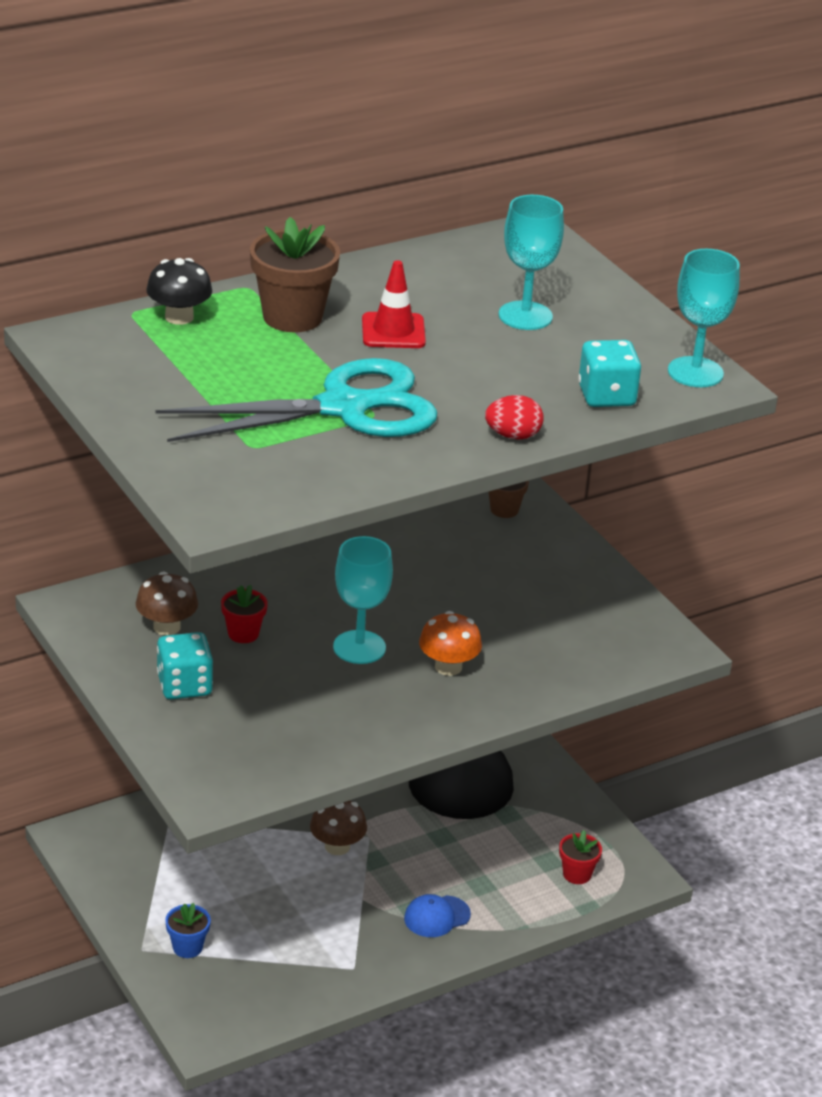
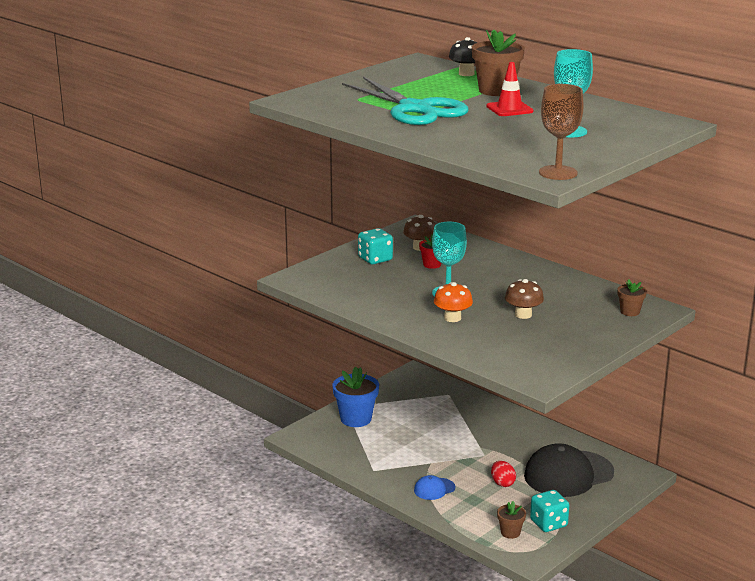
camera: 75 degrees right, 10 degrees down
blue flower pot [165,903,211,958] -> blue flower pot [332,366,379,427], size x1.84
brown mushroom [310,801,367,855] -> brown mushroom moved to [505,279,544,319]
blue cap [404,894,471,937] -> blue cap turned 75 degrees counterclockwise [414,475,456,500]
red egg [485,395,544,440] -> red egg moved to [491,461,516,487]
red flower pot [559,830,602,884] -> brown flower pot [497,501,526,539]
turquoise dice [578,340,641,407] -> turquoise dice moved to [530,490,569,532]
turquoise goblet [668,249,740,387] -> brown goblet [539,84,584,180]

